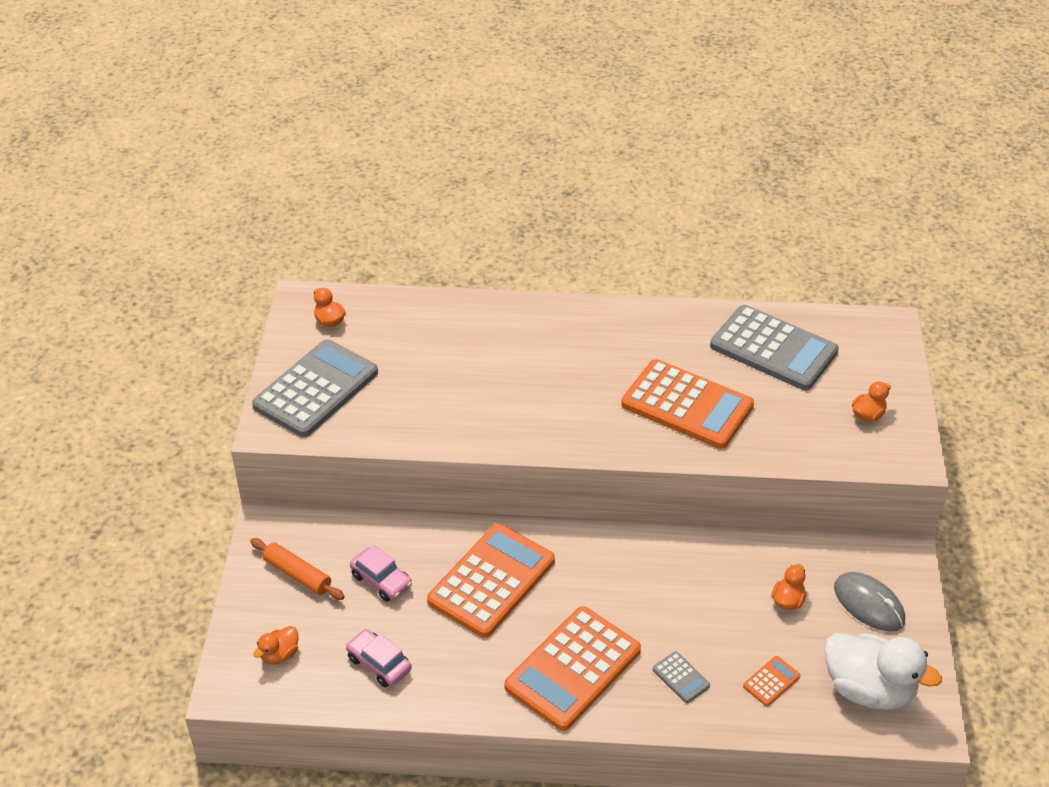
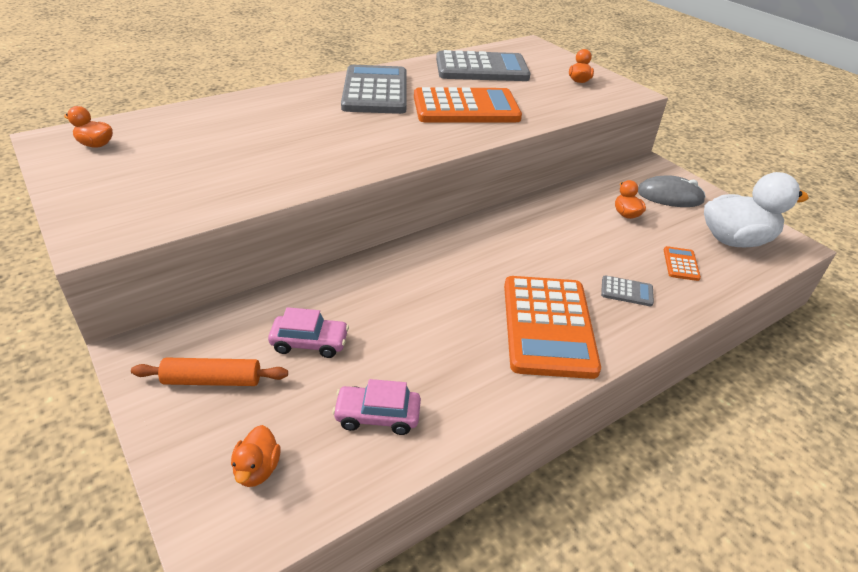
camera: 40 degrees left, 5 degrees down
grey calculator [252,340,378,437] -> grey calculator moved to [341,65,407,114]
orange calculator [427,523,555,638] -> none

